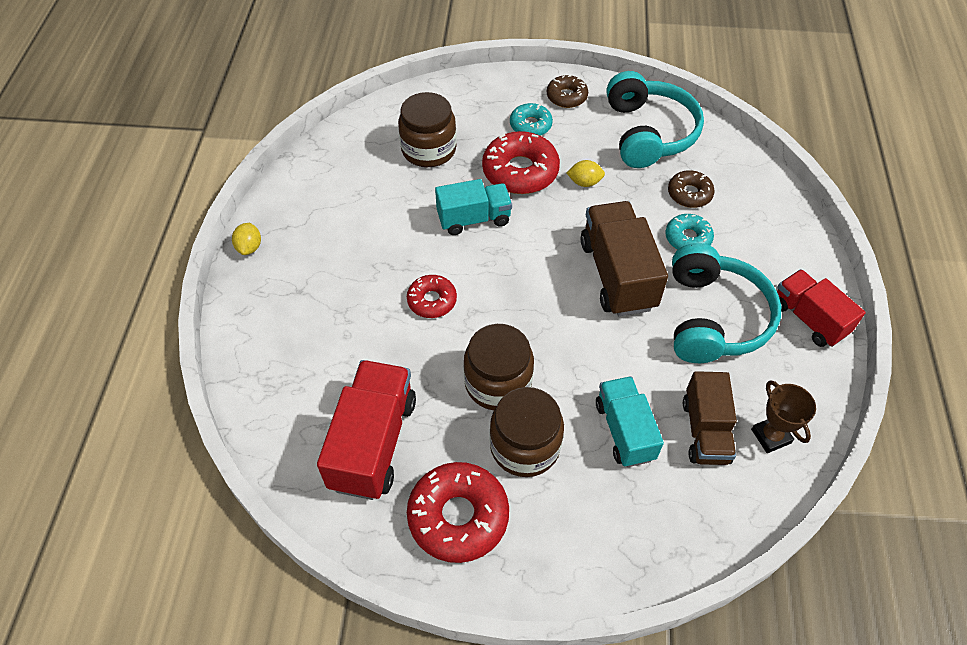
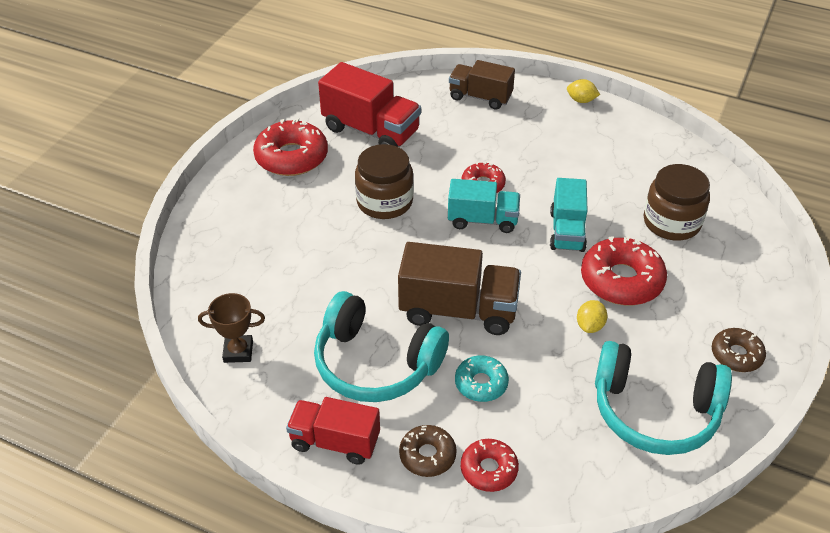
camera: 110 degrees right, 10 degrees down
brown jar [490,387,564,477] -> none
turquoise donut [510,103,553,136] -> none
turquoise truck [596,376,664,467] -> turquoise truck moved to [448,179,520,233]
brown donut [668,170,715,208] -> brown donut moved to [399,425,457,477]
brown truck [683,371,737,465] -> brown truck moved to [449,60,515,110]
red truck [777,269,866,347] -> red truck turned 150 degrees counterclockwise [286,397,380,465]
none -> red donut [461,439,519,492]

